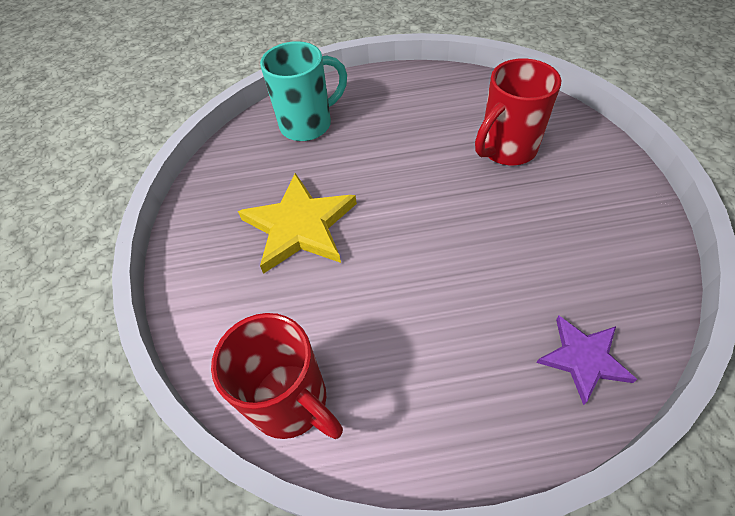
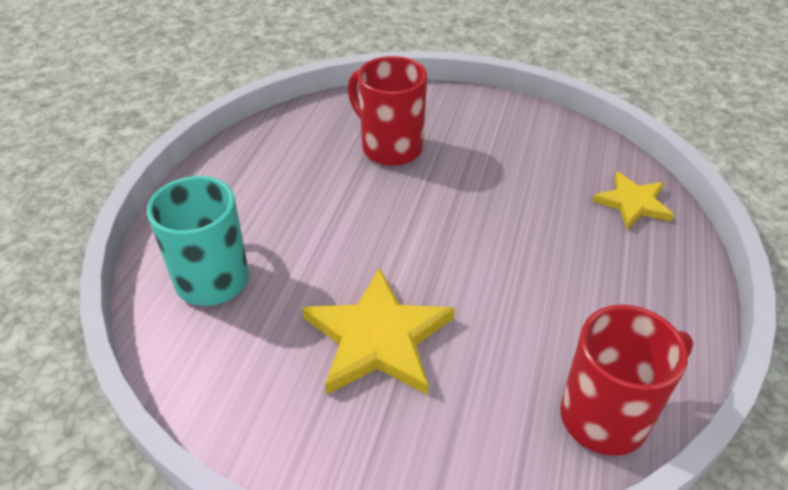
camera: 70 degrees left, 10 degrees down
red mug [475,58,561,165] -> red mug turned 150 degrees clockwise [348,56,427,166]
purple star [536,316,637,405] -> yellow star [592,171,674,229]

